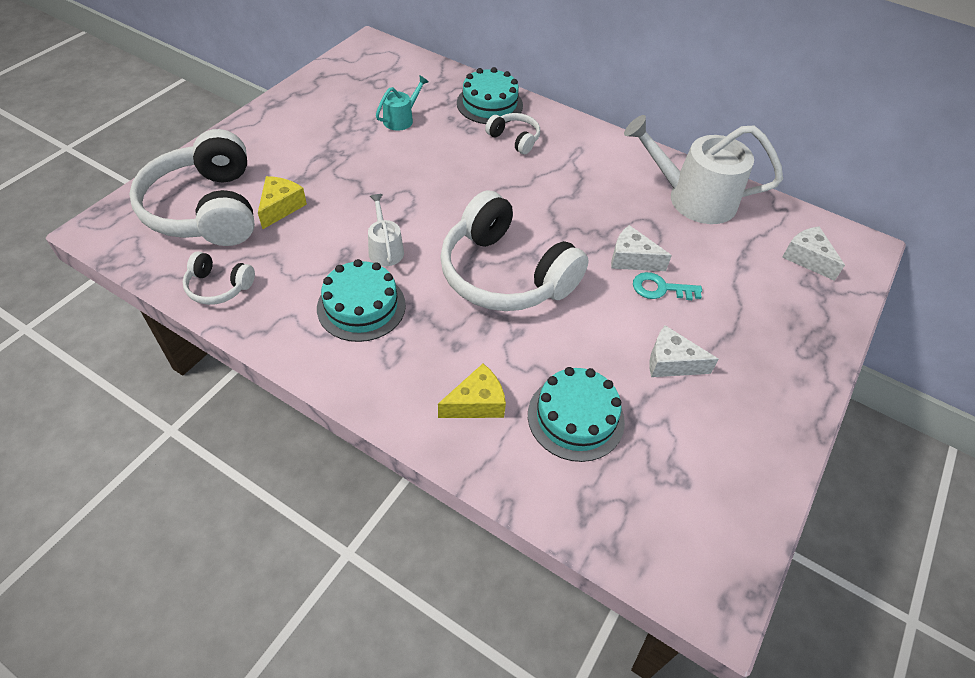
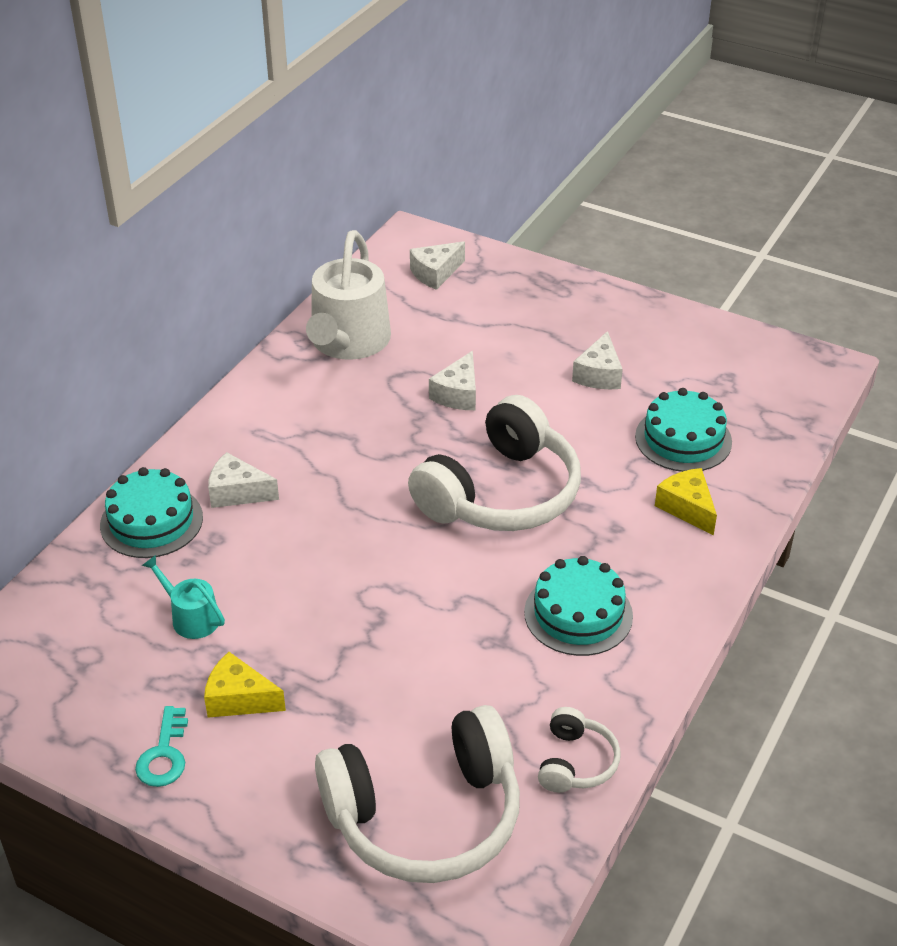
camera: 90 degrees left, 10 degrees down
yellow cheese [258,176,307,229] -> yellow cheese moved to [204,652,286,718]
white watering can [368,194,404,266] -> none
white headphones [485,113,540,155] -> white cheese [208,452,279,508]
turquoise key [633,272,702,300] -> turquoise key moved to [135,706,188,787]

